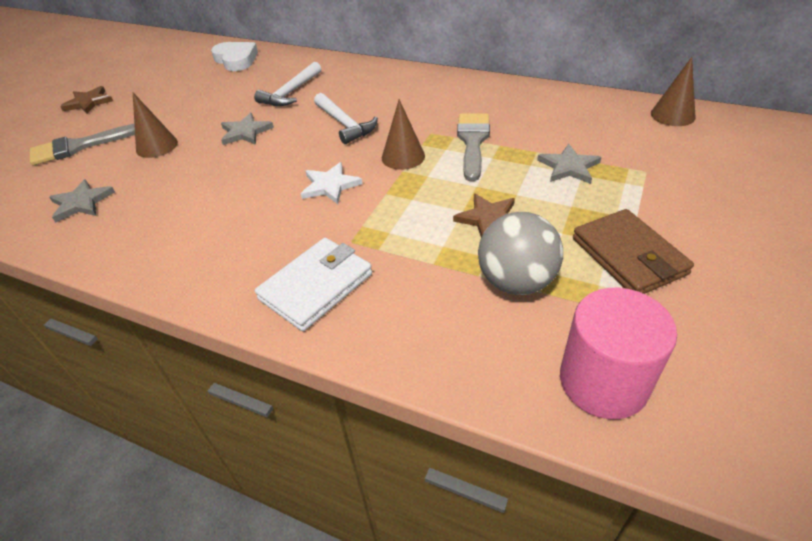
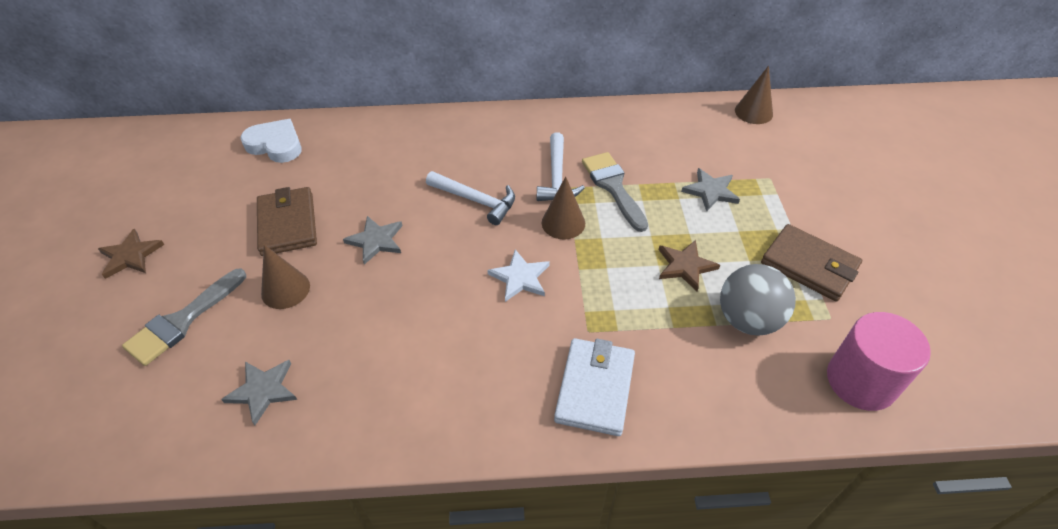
camera: 30 degrees left, 5 degrees up
white hammer [254,62,321,106] -> white hammer moved to [537,133,585,201]
none -> brown wallet [257,187,317,256]

